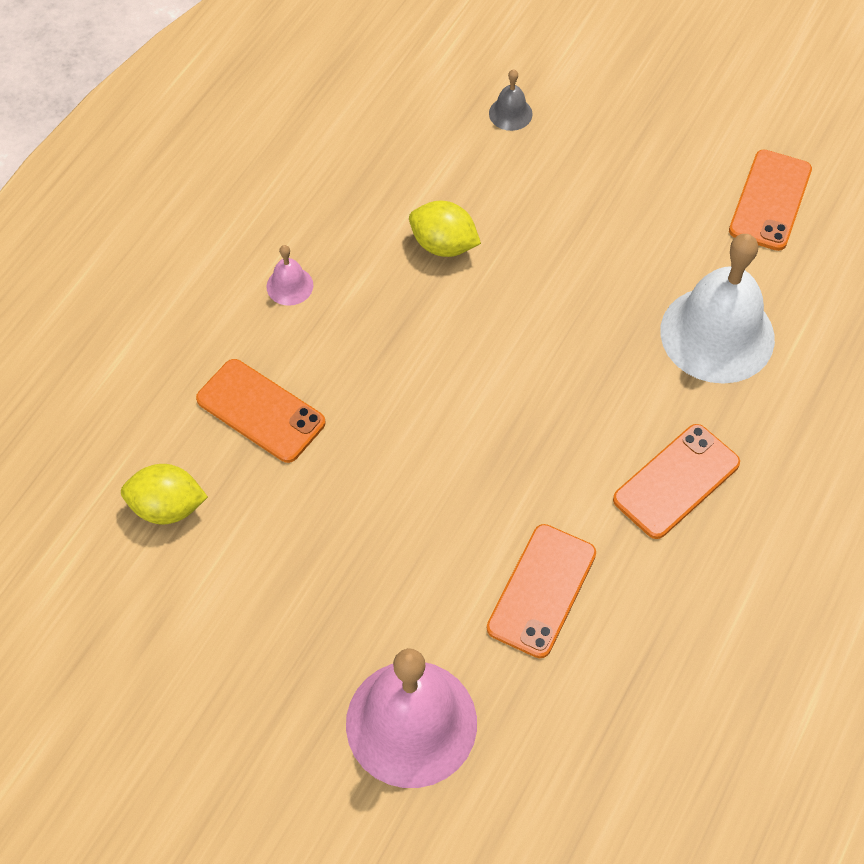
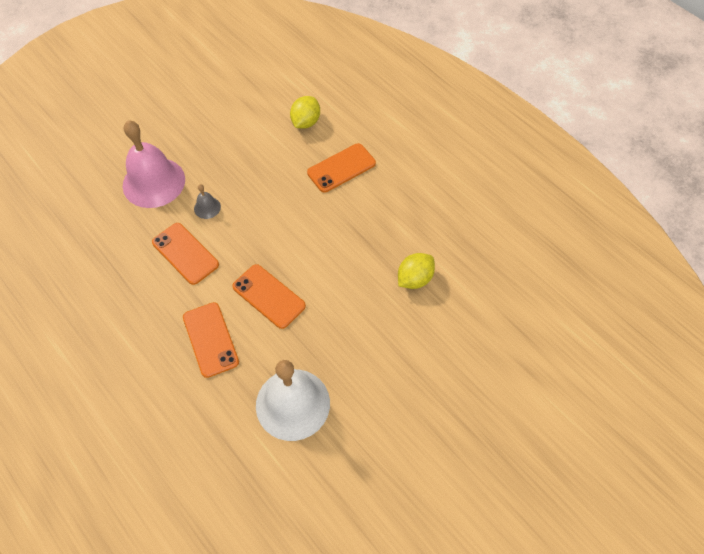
camera: 110 degrees right, 0 degrees up
pink bell [267,245,313,306] -> none
grey bell [489,69,533,131] -> grey bell moved to [194,184,221,219]
orange phone [729,150,812,251] -> orange phone moved to [232,264,306,329]

